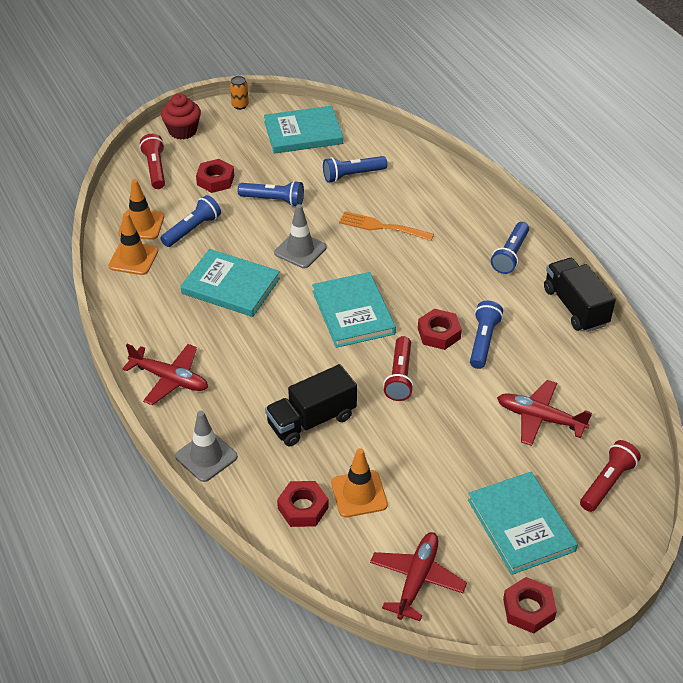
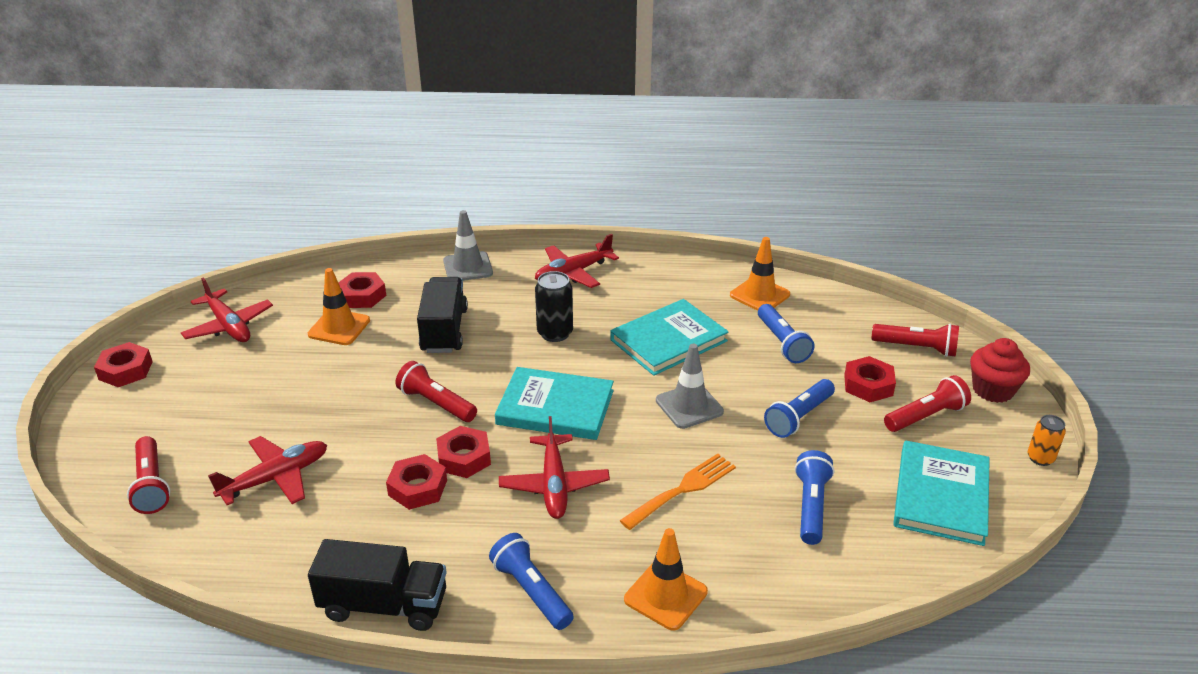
camera: 120 degrees right, 10 degrees down
orange traffic cone [118,179,164,240] -> orange traffic cone moved to [624,528,708,631]
turquoise book [468,472,578,575] -> none
blue flashlight [470,301,503,369] -> red nut [386,454,447,510]
none -> red plane [499,416,610,519]
none -> black can [535,271,573,342]
none -> red flashlight [884,375,971,432]

